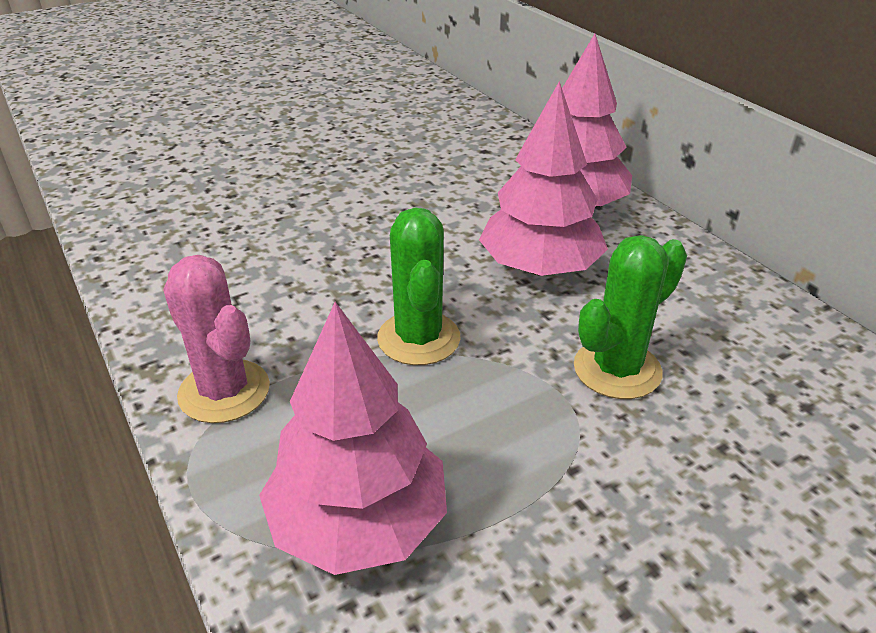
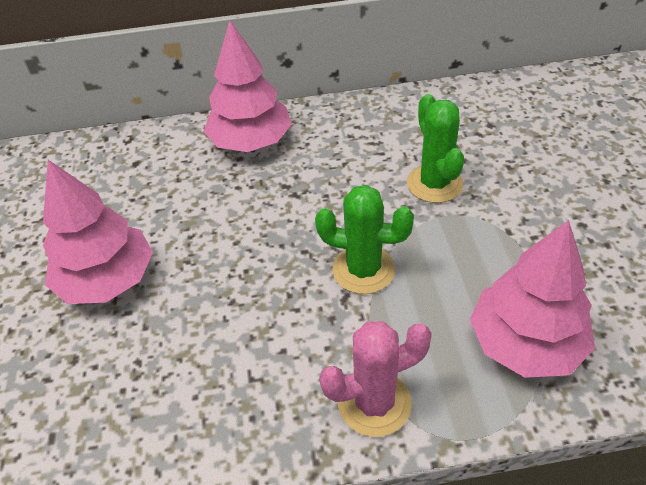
camera: 65 degrees left, 10 degrees up
pink tree [479,81,608,276] -> pink tree moved to [43,160,153,304]

